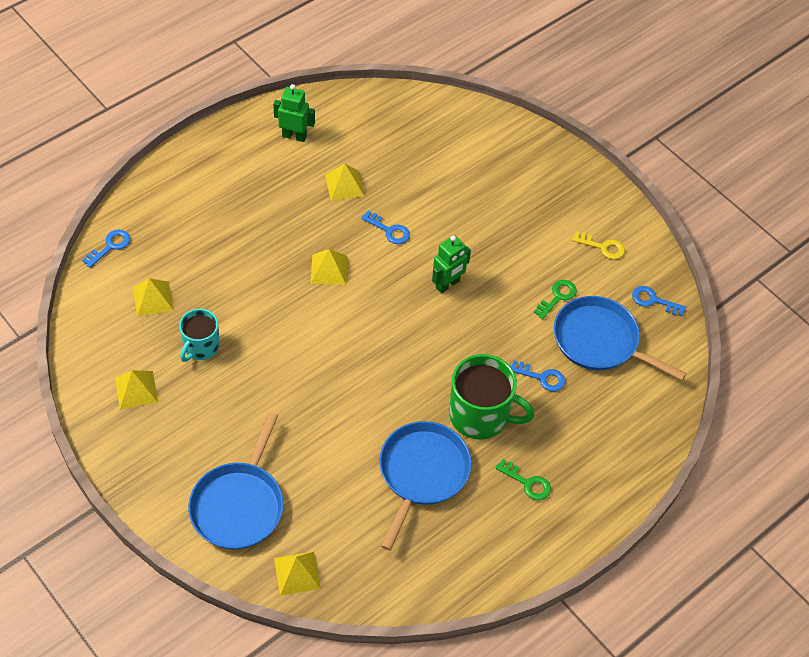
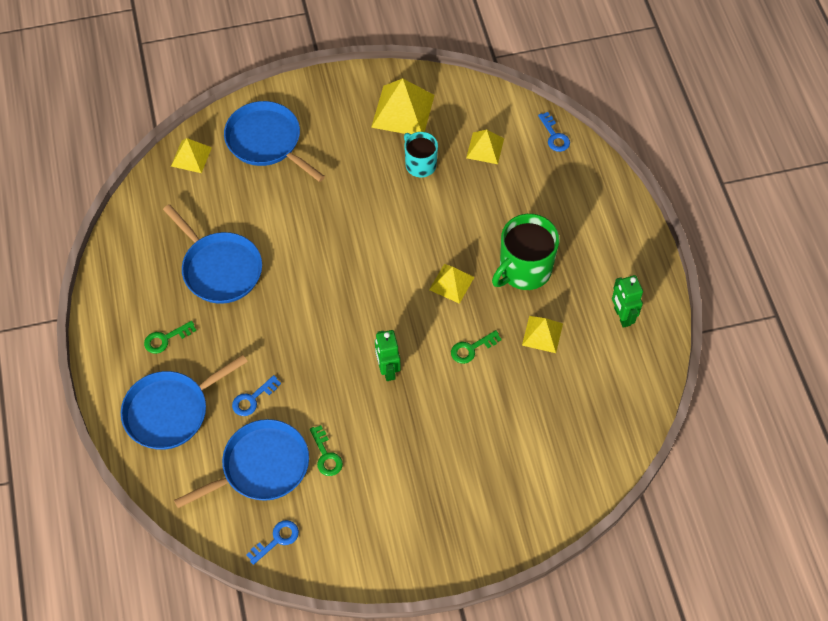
camera: 120 degrees right, 5 degrees up
yellow pyramid [115,371,158,410] -> yellow pyramid [371,78,435,134], size x1.67
green robot [273,84,315,142] -> green robot turned 120 degrees clockwise [612,275,643,328]
blue key [361,211,410,244] -> green key [451,330,502,364]
green mug [449,354,535,440] -> green mug moved to [492,214,559,290]
yellow key [572,231,625,259] -> none
none -> blue pan [121,355,248,450]

